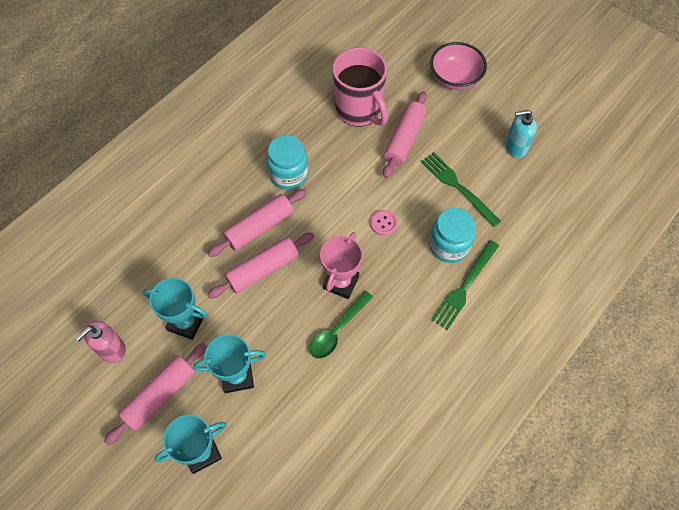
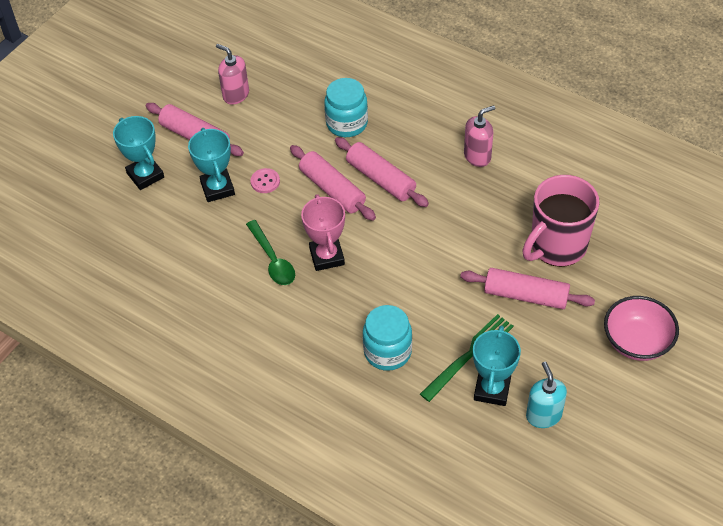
camera: 85 degrees right, 10 degrees down
turquoise trophy [143,278,207,340] -> turquoise trophy moved to [473,325,521,406]
turquoise jar [267,135,309,190] -> turquoise jar moved to [324,78,368,137]
green spoon [309,291,373,359] -> green spoon turned 150 degrees counterclockwise [246,220,295,285]
pink trophy [320,232,363,299] -> pink trophy turned 60 degrees clockwise [301,194,345,271]
pink button [370,210,398,236] -> pink button moved to [250,168,280,193]
green fork [431,240,499,330] -> none
none -> pink soap dispenser [464,105,495,167]

